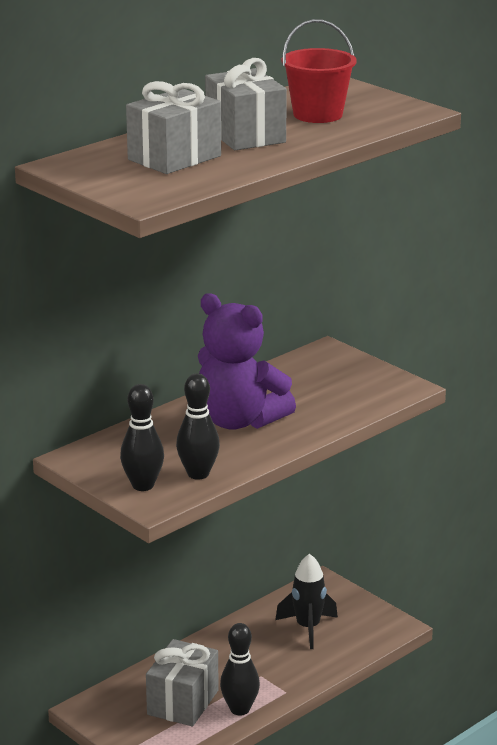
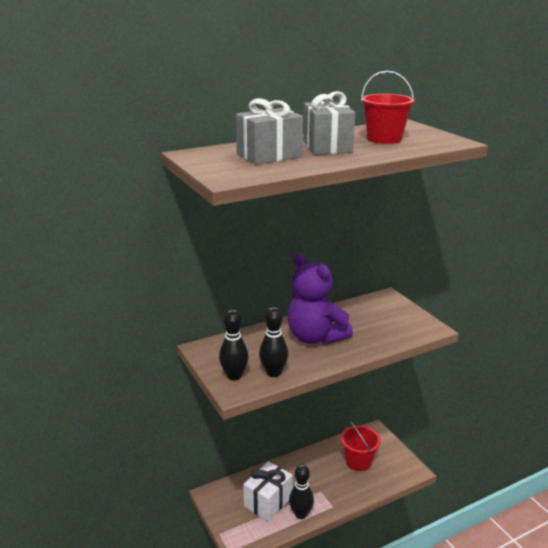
camera: 15 degrees right, 0 degrees up
grey gift [146,639,219,726] -> white gift [243,461,293,522]
black rocket [275,553,338,649] -> red bucket [341,421,381,471]

